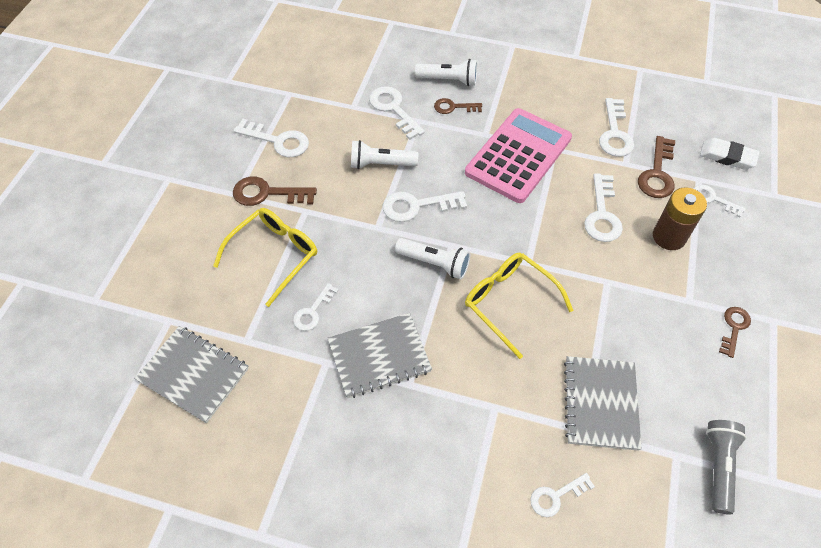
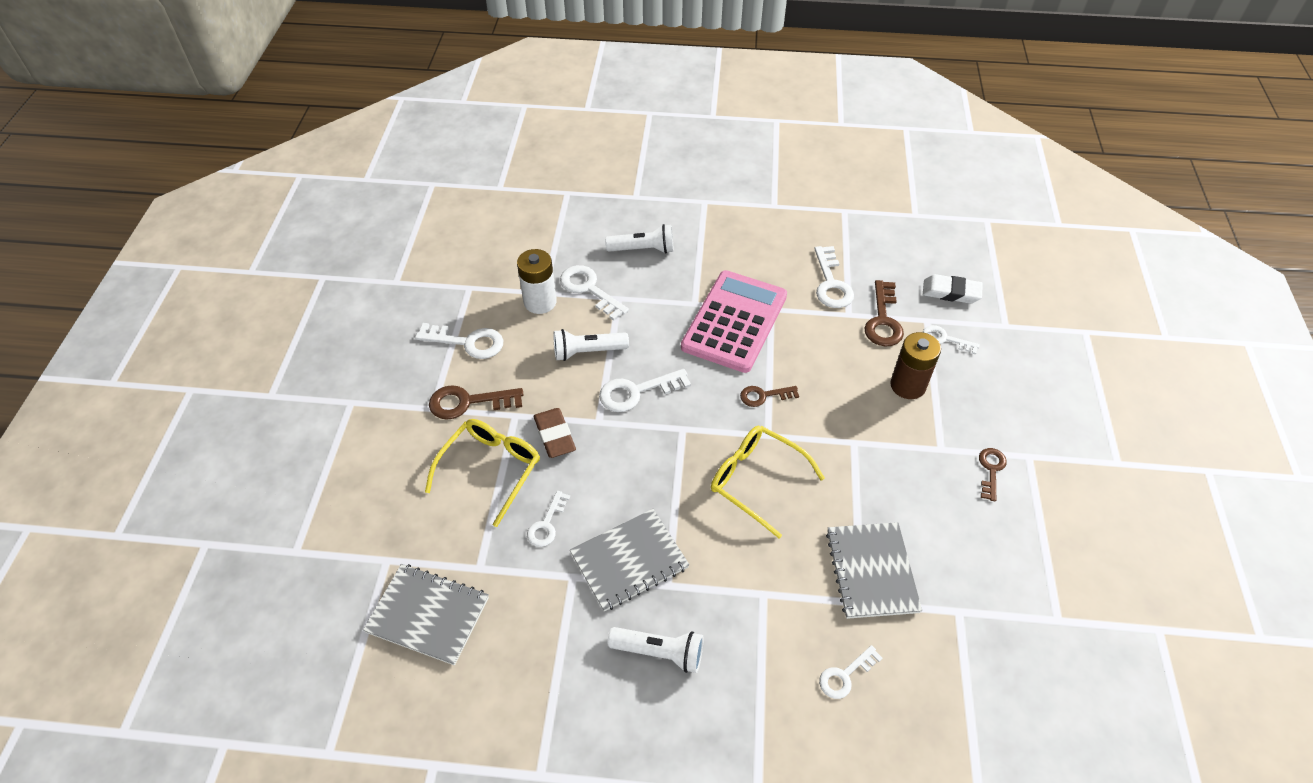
camera: 10 degrees left, 5 degrees down
white flashlight [395,238,470,279] -> white flashlight moved to [608,627,703,673]
brown key [434,98,482,114] -> brown key moved to [740,386,799,407]
white key [584,173,623,242] -> none
grey flashlight [706,420,746,515] -> none
none -> white battery [517,249,557,314]
none -> brown eraser [534,408,576,458]

